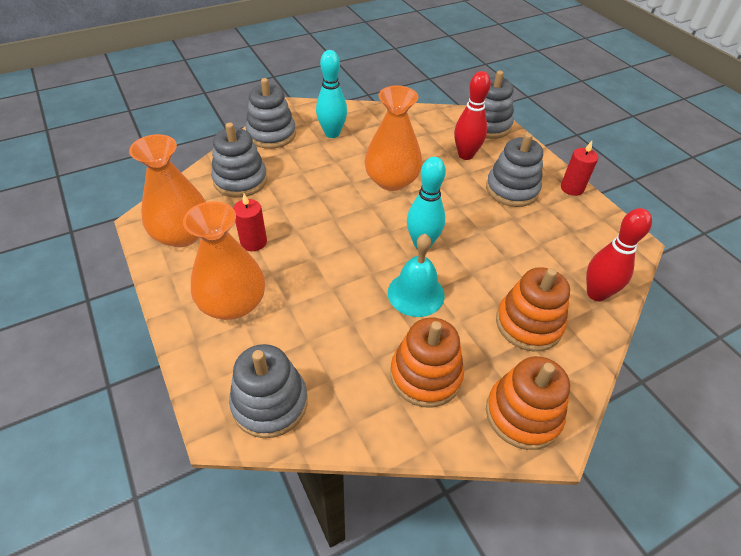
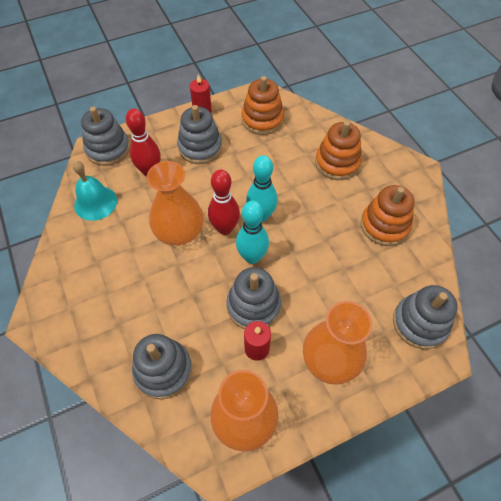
camera: 85 degrees left, 10 degrees up
grey stacking toy [246,78,296,149] -> grey stacking toy moved to [226,267,281,329]
turquoise bowling pin [316,50,347,138] -> turquoise bowling pin moved to [236,201,269,264]
turquoise bell [388,234,445,317] -> turquoise bell moved to [73,161,117,221]
orange stacking toy [486,356,570,450] -> orange stacking toy moved to [241,76,284,135]
red bowling pin [586,208,652,301] -> red bowling pin moved to [208,169,240,235]

